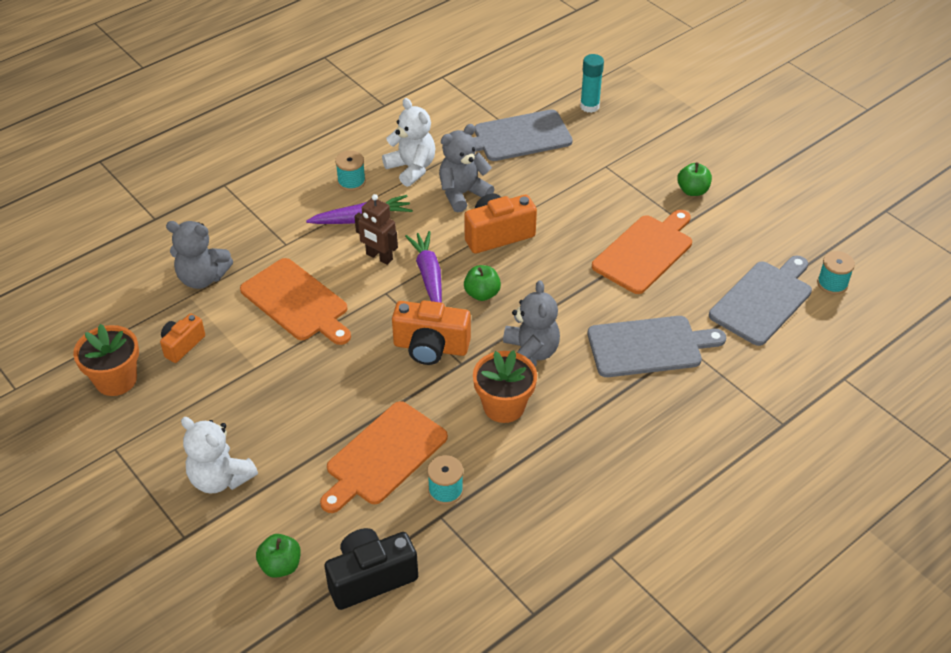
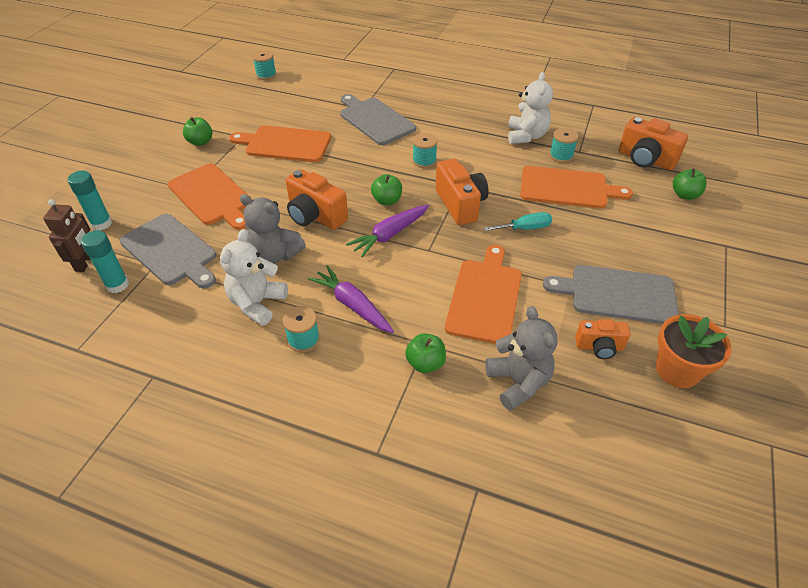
camera: 120 degrees left, 0 degrees up
white teddy bear [181,417,258,494] -> white teddy bear moved to [508,72,553,144]
black camera [325,528,418,610] -> orange camera [619,117,688,170]
brown robot [354,194,398,265] -> brown robot moved to [43,199,91,272]
orange flower pot [473,350,537,423] -> none
grey teddy bear [503,280,560,366] -> turquoise spool [412,133,438,168]
grey cutting board [709,256,812,346] -> grey cutting board moved to [543,265,679,324]
none -> turquoise glue stick [81,230,129,293]
none -> orange cutting board [168,164,248,230]
none -> green apple [405,333,446,373]
none -> turquoise screwdriver [484,212,552,231]

